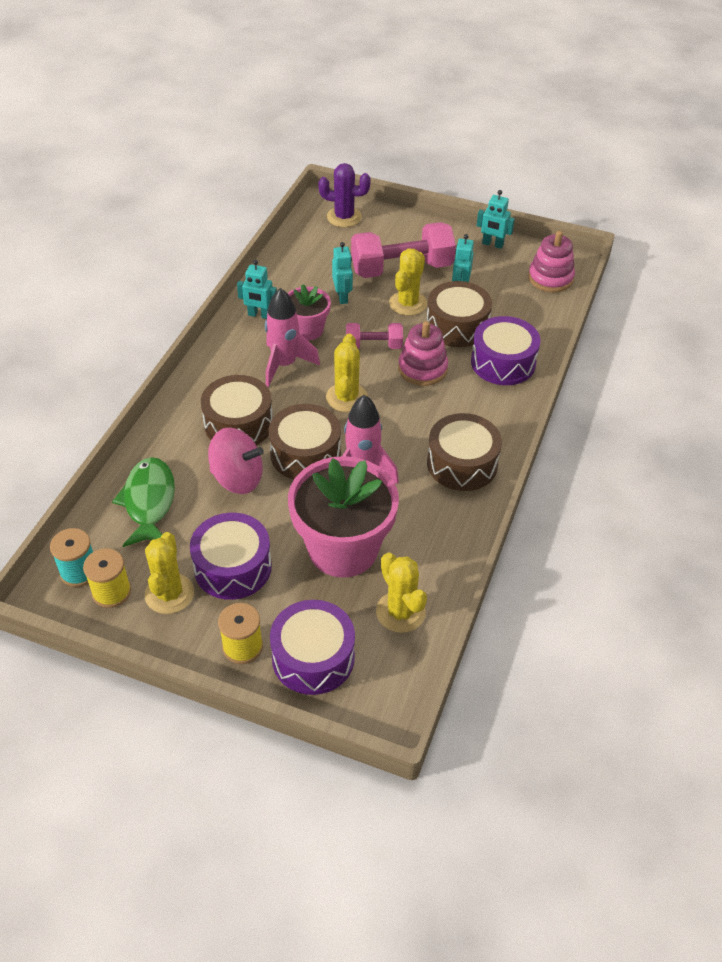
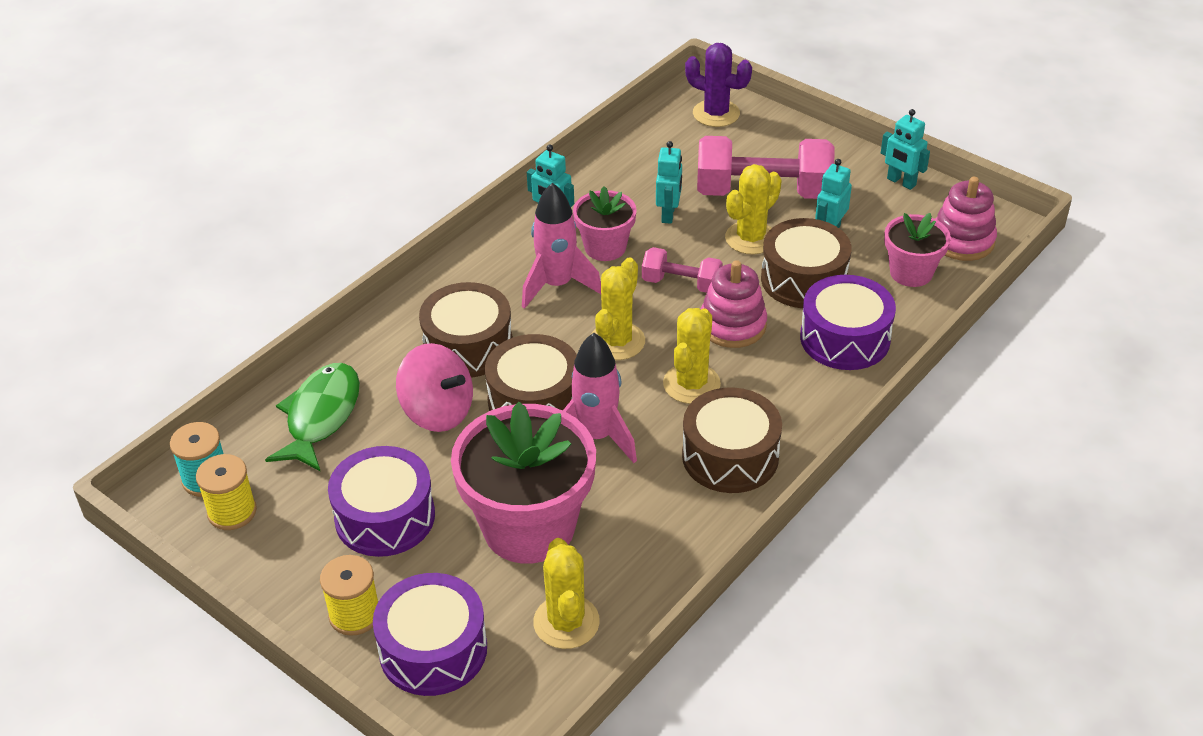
camera: 20 degrees right, 5 degrees down
yellow cactus [145,532,194,614] -> yellow cactus moved to [663,308,721,404]
none -> pink flower pot [884,213,951,287]

